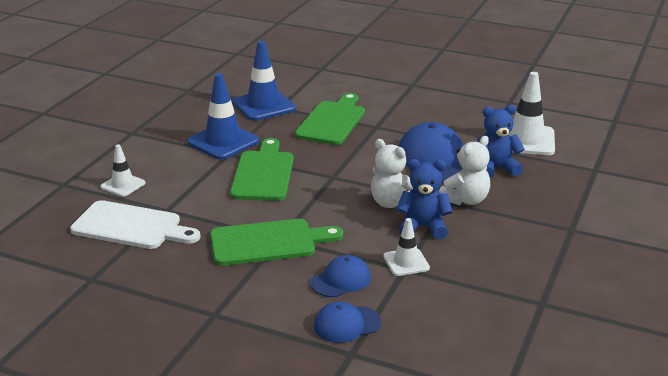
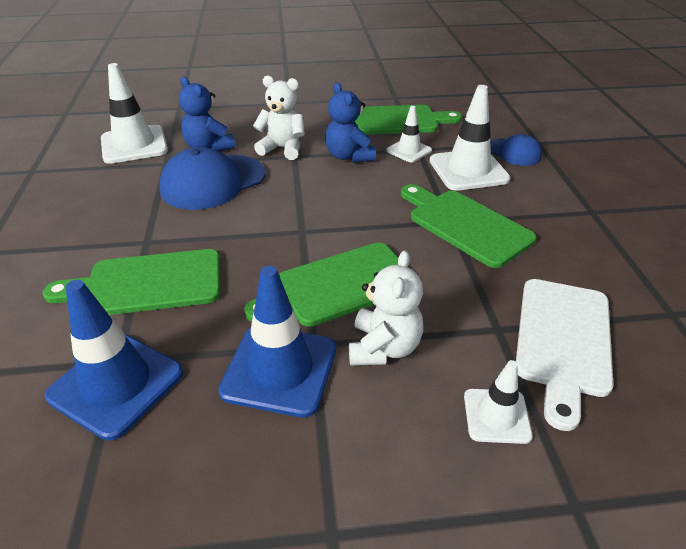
camera: 120 degrees left, 10 degrees up
white cutting board [70,200,201,249] -> white cutting board turned 150 degrees counterclockwise [516,279,614,431]
blue cap [311,255,371,297] -> white traffic cone [429,85,510,191]
white teddy bear [371,139,413,208] -> white teddy bear moved to [349,250,423,366]
none -> green cutting board [354,105,462,135]

